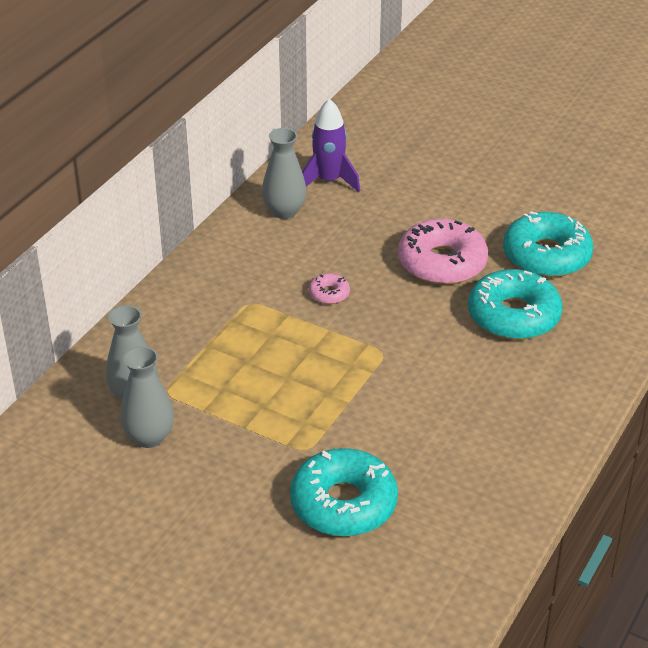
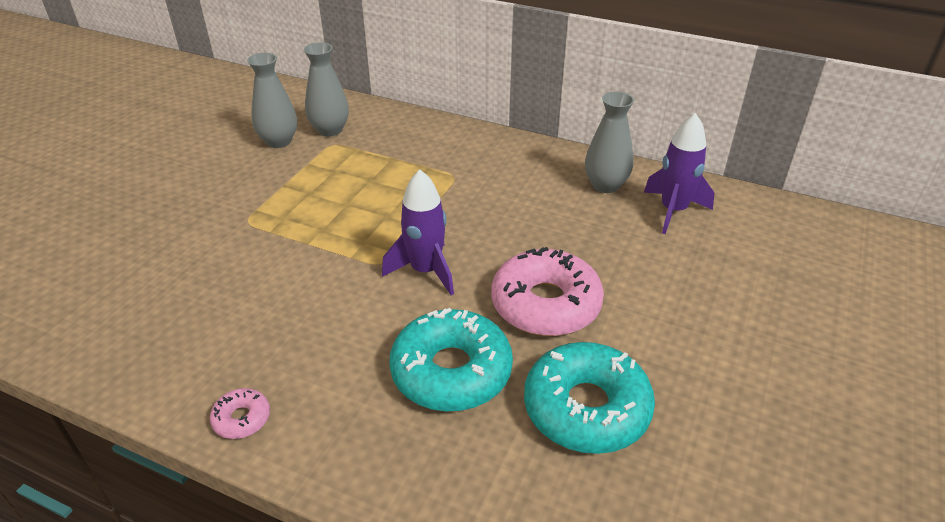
camera: 85 degrees right, 0 degrees up
turquoise donut [290,448,398,537] -> none
pink donut [309,273,350,304] -> pink donut moved to [210,388,270,439]
none -> purple rocket [382,169,454,295]

